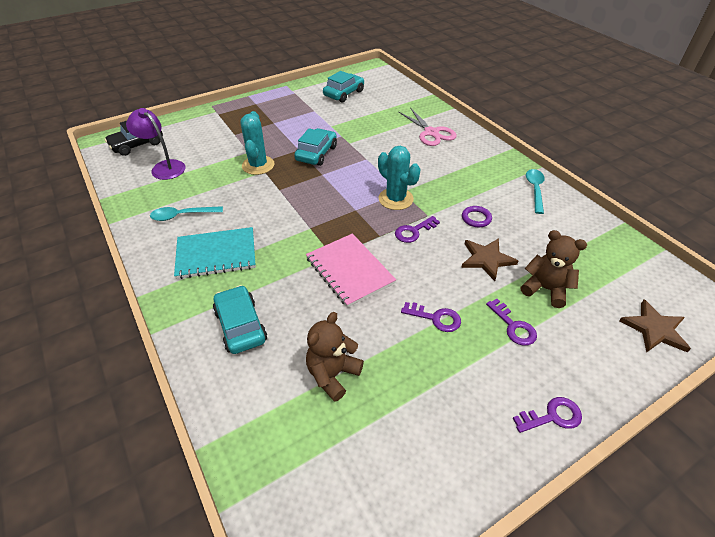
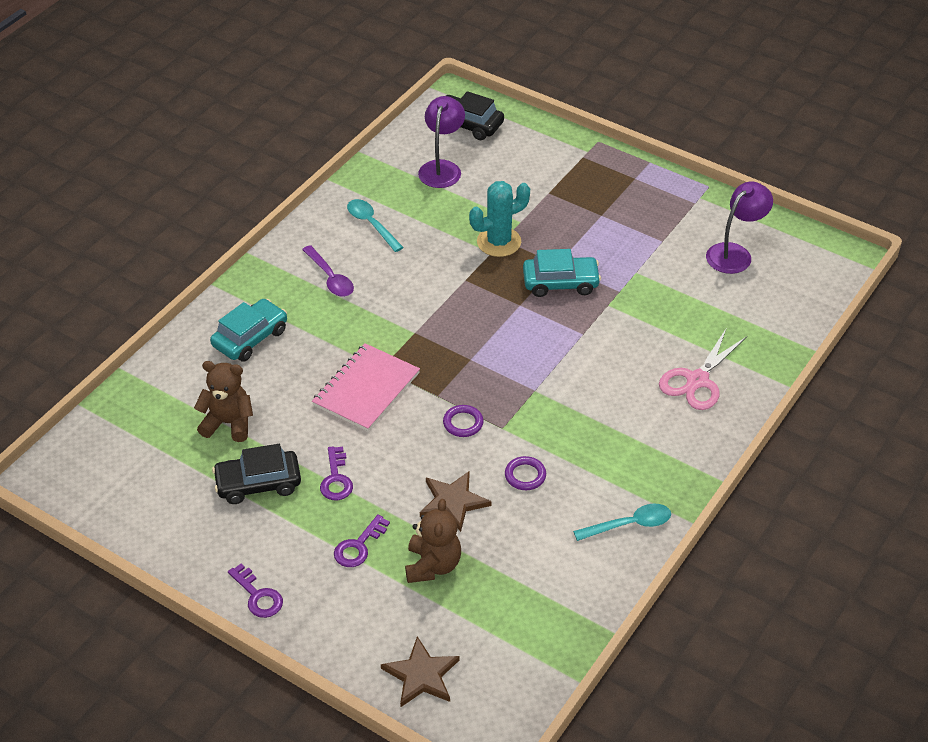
camera: 65 degrees right, 0 degrees up
turquoise notebook [174,227,256,279] -> purple spoon [302,245,354,297]
turquoise car [323,71,364,103] -> purple lamp [706,182,773,274]
turquoise cactus [378,146,421,210] -> none
purple key [395,216,440,243] -> purple ring [443,405,484,437]
none -> black car [212,444,301,504]

